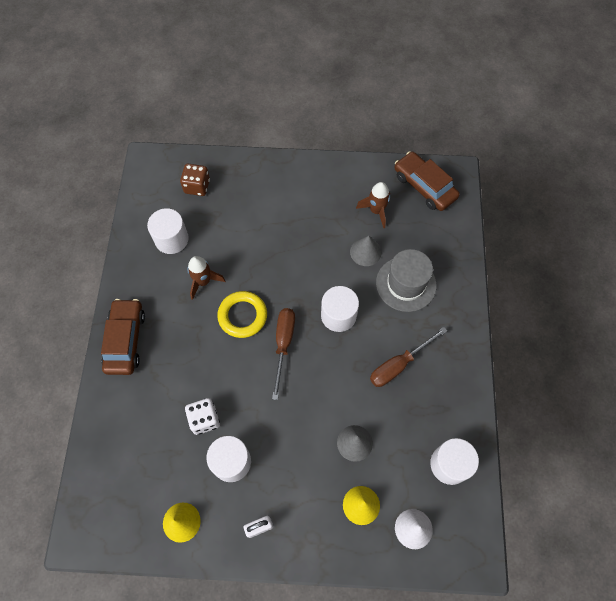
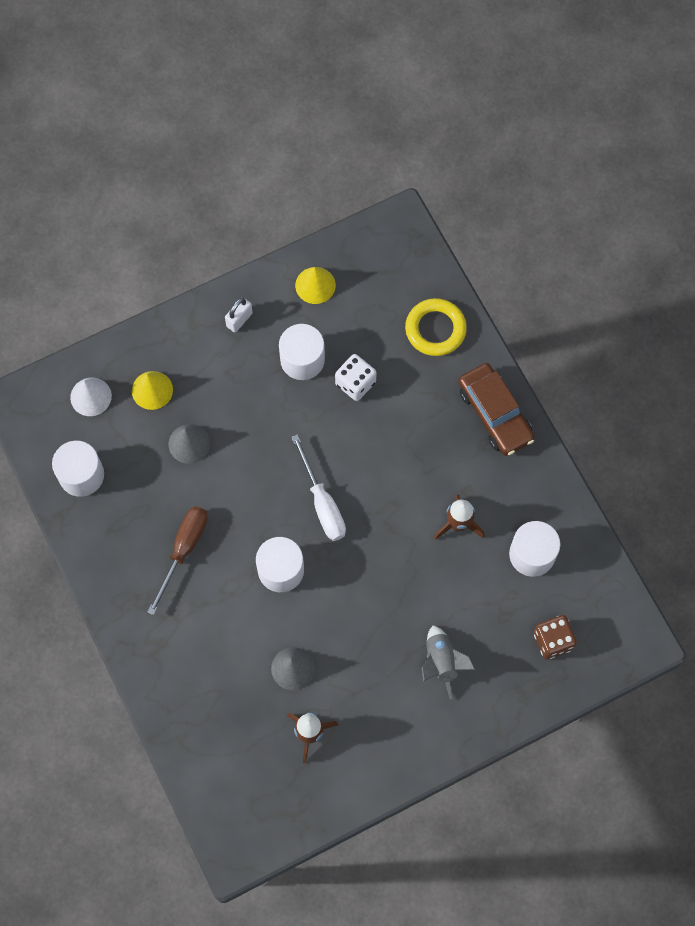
camera: 150 degrees right, 5 degrees up
yellow ring [217,291,267,338] -> yellow ring moved to [405,298,467,356]
brown screwdriver [272,308,295,400] -> white screwdriver [291,434,346,541]
grey hat [376,249,437,312] -> none
brown car [394,151,460,211] -> none
none -> grey rocket [422,625,475,700]

